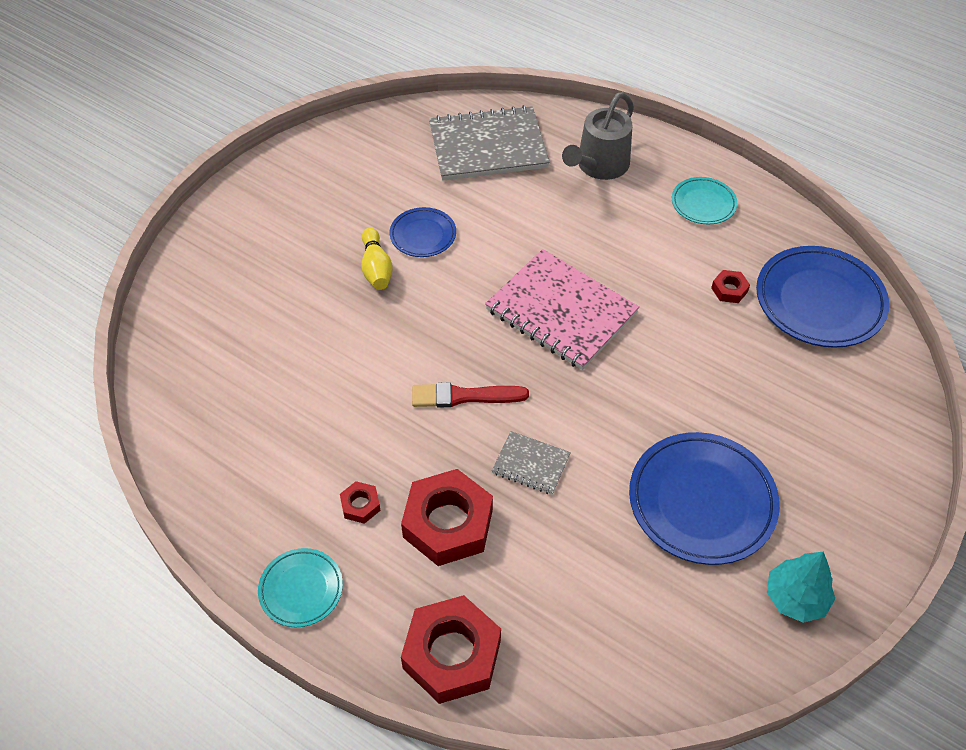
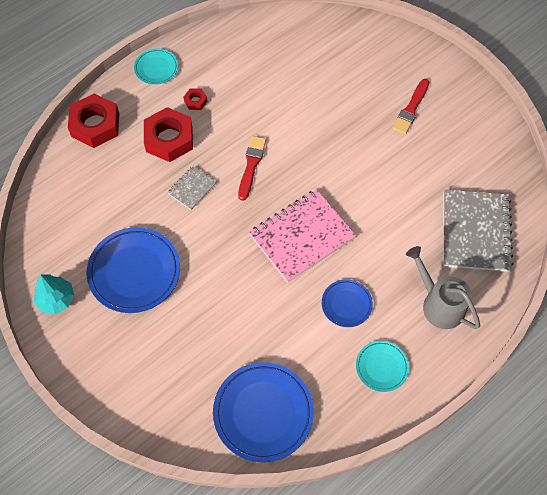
camera: 105 degrees right, 10 degrees up
yellow bowling pin [361,228,393,290] -> none
blue plate [390,207,456,257] -> blue plate moved to [322,279,373,327]
red nut [711,270,750,303] -> none
none -> red brush [392,79,429,135]

